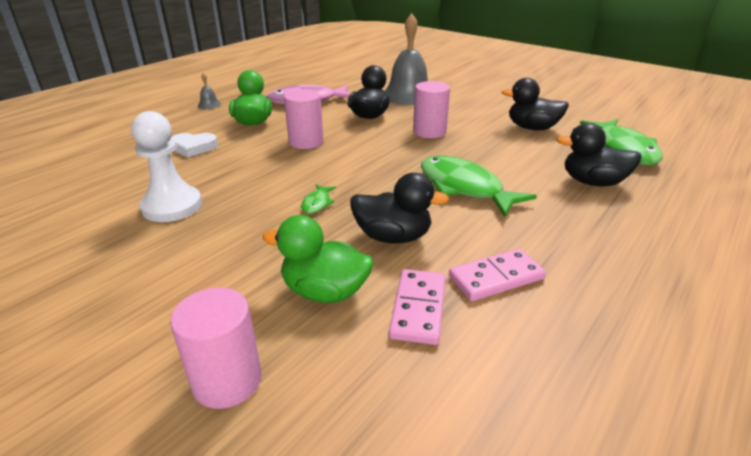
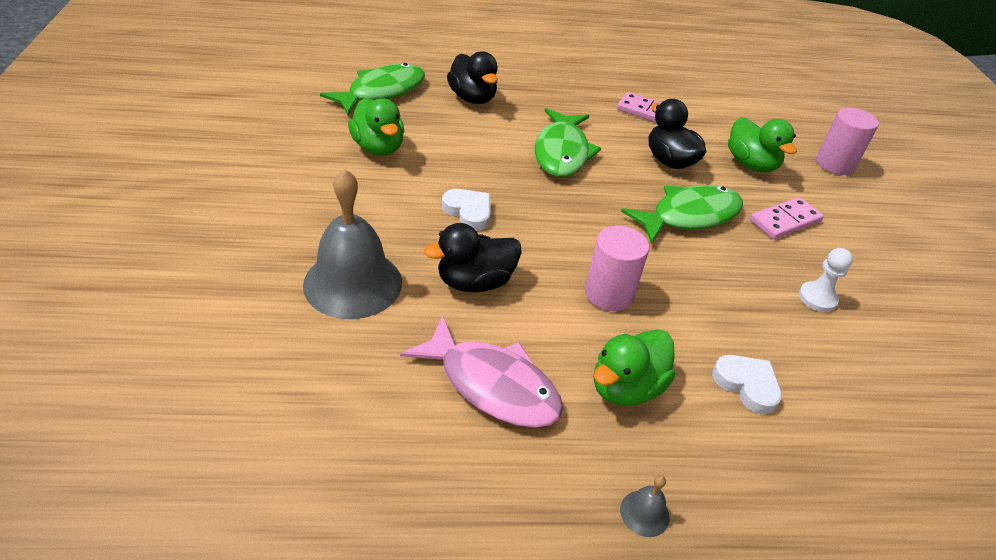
camera: 135 degrees left, 10 degrees up
white pawn [131,111,202,222] -> white pawn [799,248,853,312], size x0.59
green fish [301,184,336,214] -> green fish [621,185,743,244], size x2.31
pink domino [389,269,446,345] -> pink domino moved to [750,197,824,239]
pink cylinder [413,81,450,138] -> white heart [442,189,490,231]
black duck [502,78,569,130] -> green duck [348,98,404,156]

